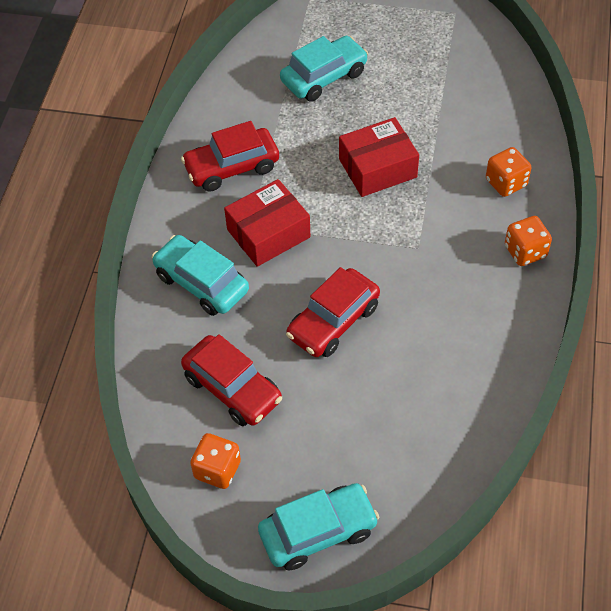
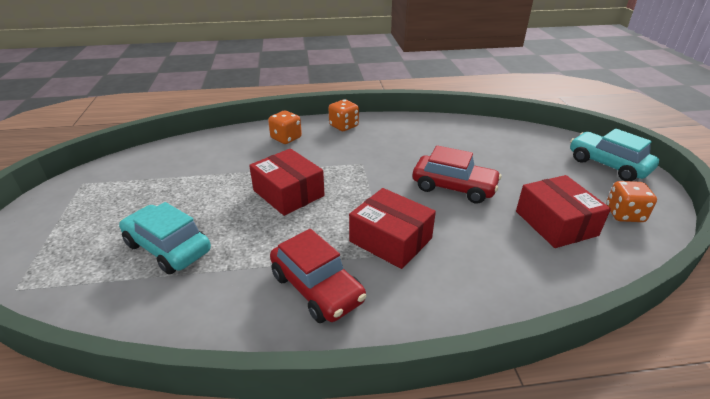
camera: 110 degrees left, 20 degrees down
turquoise car [152,235,249,316] -> none
red car [181,334,282,426] -> red box [516,175,611,248]

